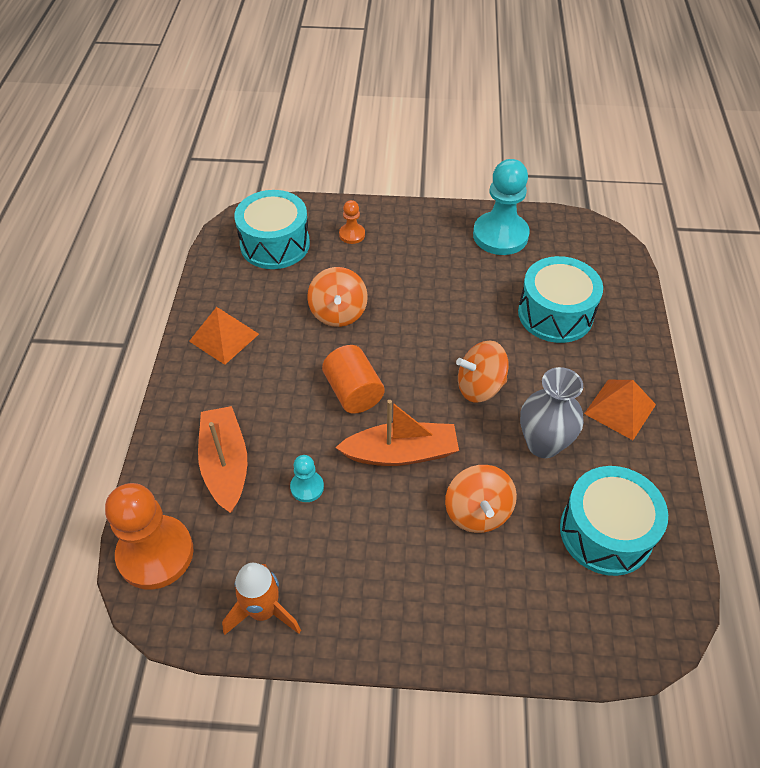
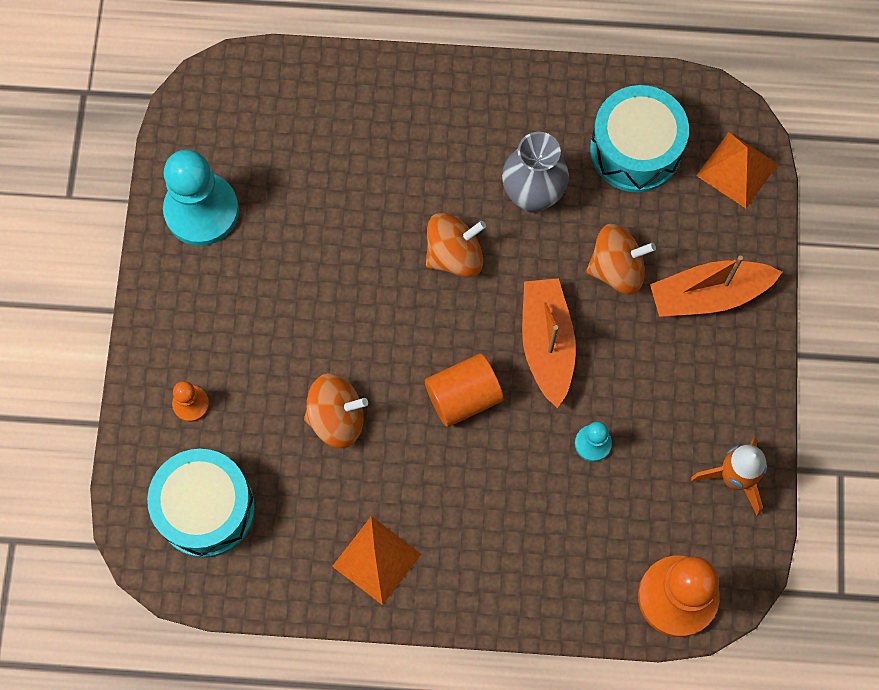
camera: 90 degrees left, 20 degrees up
orange boat [198,406,247,513] -> orange boat moved to [650,256,782,317]
orange spinning top [456,341,508,403] -> orange spinning top turned 105 degrees counterclockwise [426,213,486,278]
turquoise drum [518,256,603,343] -> none
orange pyramid [584,380,656,440] -> orange pyramid moved to [696,132,778,208]

